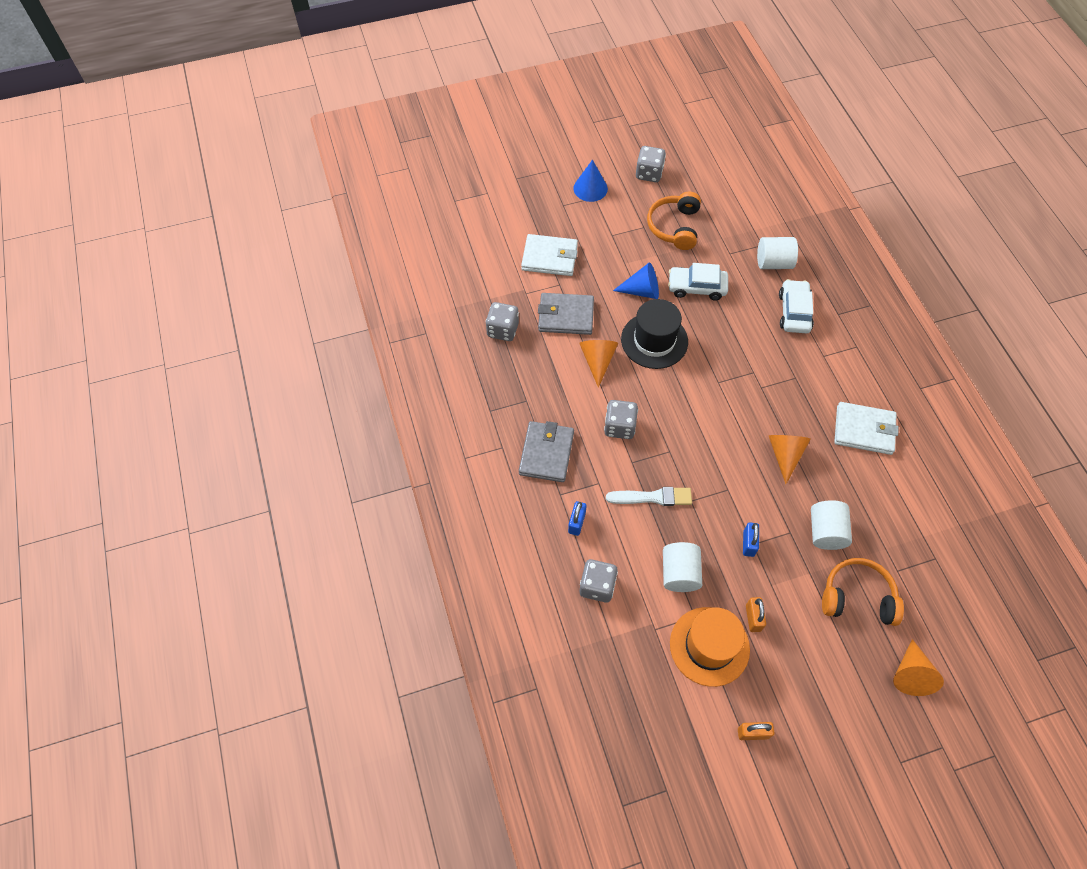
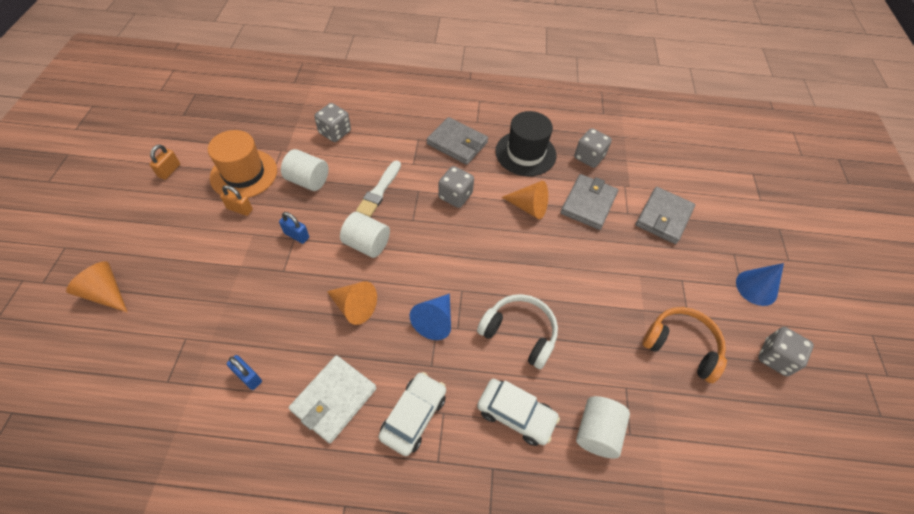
camera: 110 degrees right, 5 degrees down
white wallet [521,234,578,276] -> grey wallet [636,187,695,244]
blue padlock [568,501,587,536] -> blue padlock moved to [227,355,262,390]
blue cone [613,262,659,299] -> blue cone moved to [410,294,451,340]
black hat [621,299,688,369] -> black hat moved to [495,111,556,176]
white car [668,263,728,301] -> white car moved to [378,372,446,456]
white cylinder [811,500,852,550] -> white cylinder moved to [340,212,390,258]
orange headphones [822,558,904,626] -> none
none -> white headphones [477,294,558,369]

